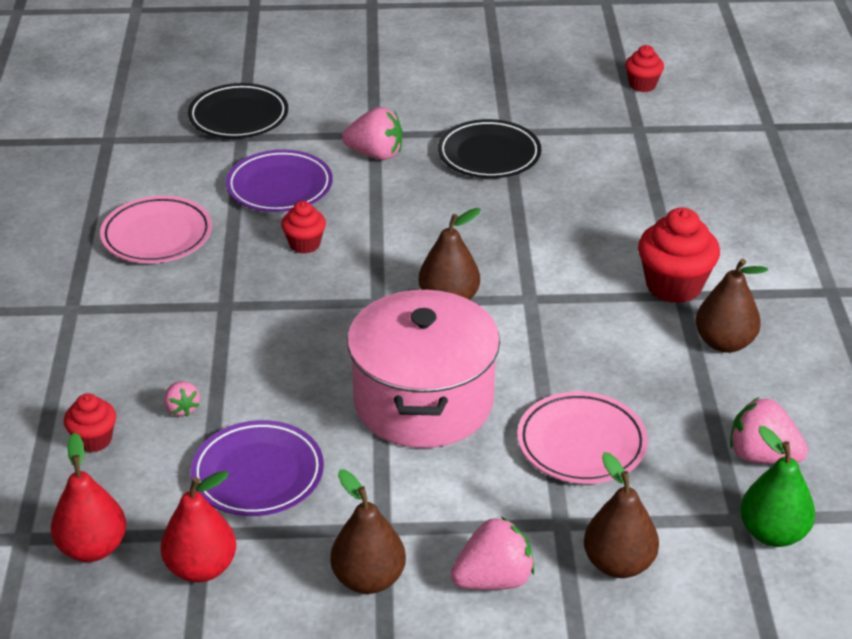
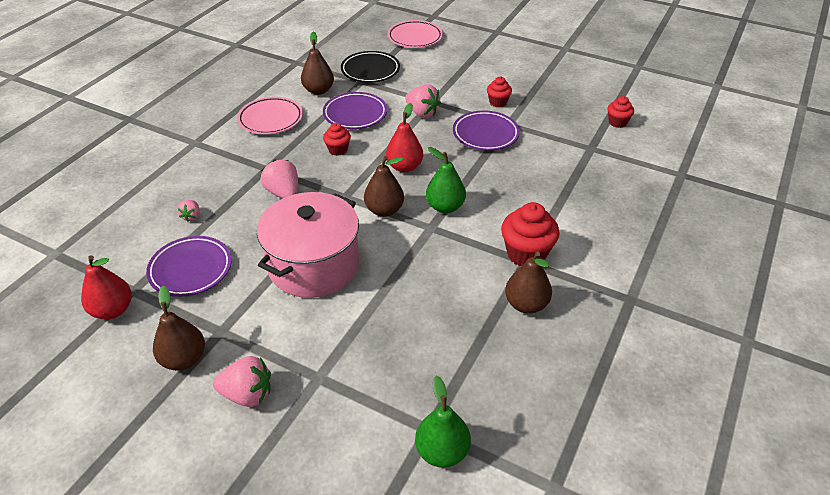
camera: 30 degrees right, 5 degrees up
red pear [51,432,126,562] -> red pear moved to [386,103,423,172]
red cupcake [64,393,116,452] -> red cupcake moved to [487,77,512,107]
black plate [438,119,541,178] -> purple plate [453,110,520,151]
pink plate [517,392,648,484] -> pink plate moved to [387,20,443,48]
brown pear [584,452,659,578] -> brown pear moved to [301,31,334,95]
pink strawberry [730,397,808,464] -> pink strawberry moved to [260,160,298,198]
none -> green pear [426,147,466,213]

